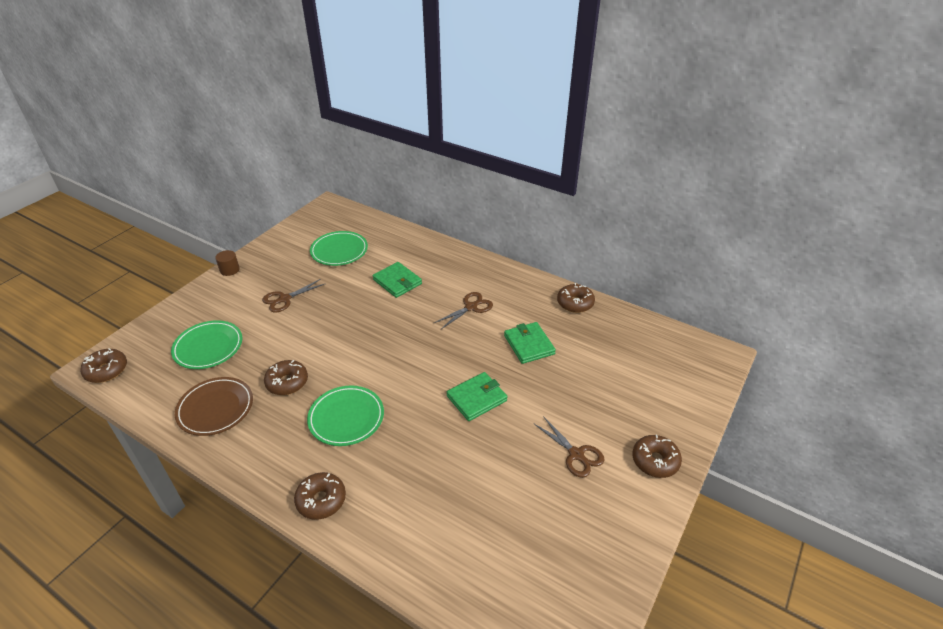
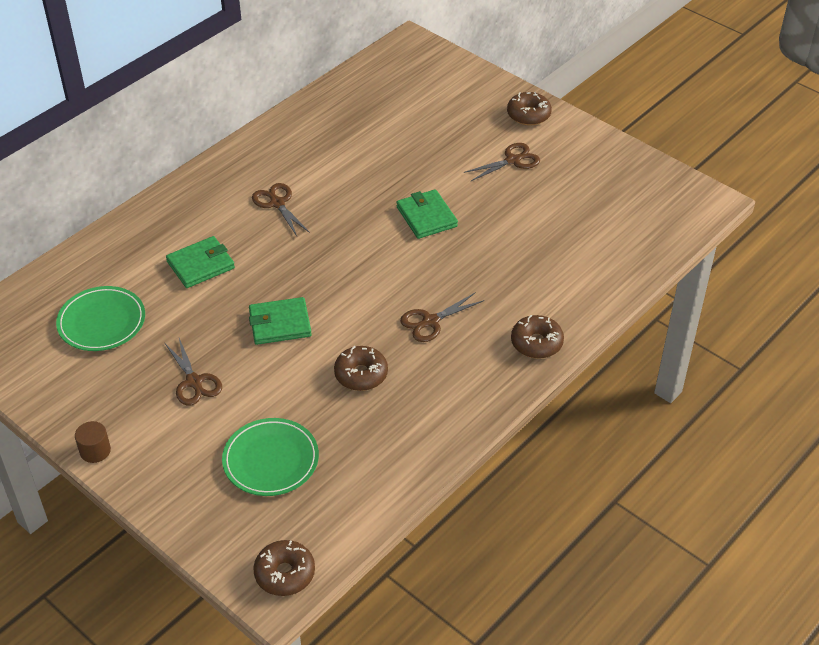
camera: 80 degrees left, 5 degrees up
brown plate [175,377,253,436] -> none
green plate [307,386,384,446] -> brown scissors [400,292,485,342]
green wallet [504,322,556,364] -> green wallet moved to [249,297,312,345]
brown donut [557,283,595,313] -> none

